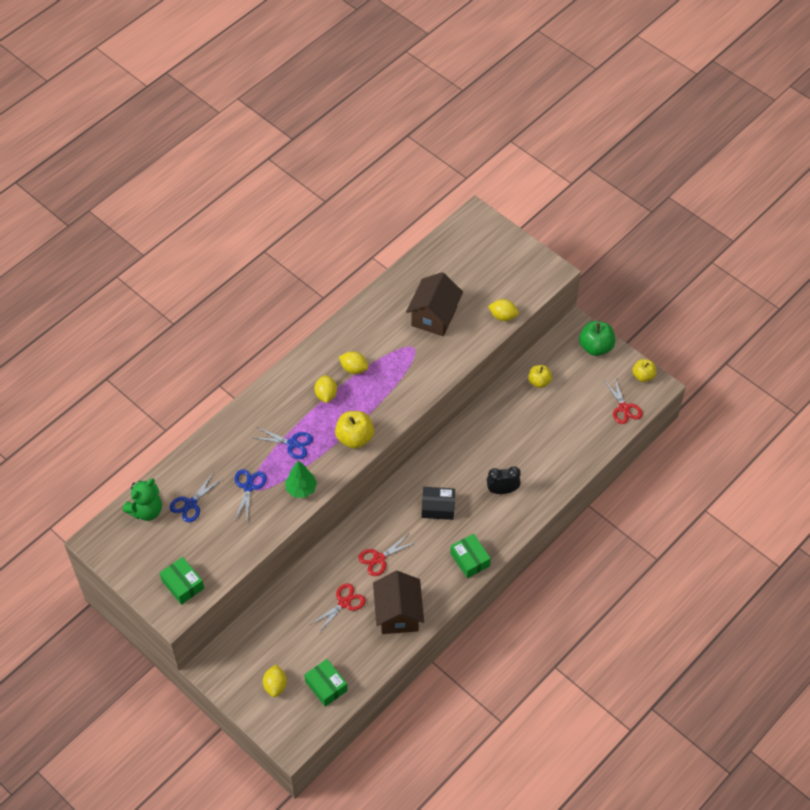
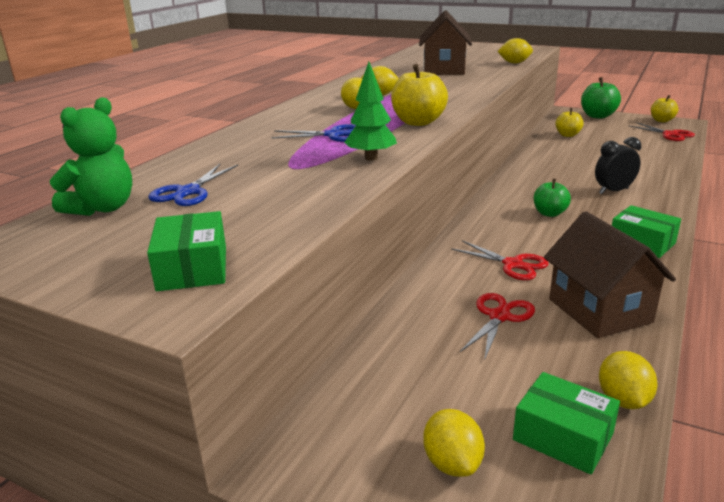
camera: 15 degrees left, 30 degrees down
green box [160,557,204,605] -> green box turned 45 degrees clockwise [147,211,226,291]
blue scissors [234,469,267,522] -> none
red scissors [358,534,416,576] -> red scissors turned 90 degrees counterclockwise [451,240,549,280]
black box [422,487,455,520] -> green apple [534,179,571,217]
none -> yellow lemon [599,351,657,409]

